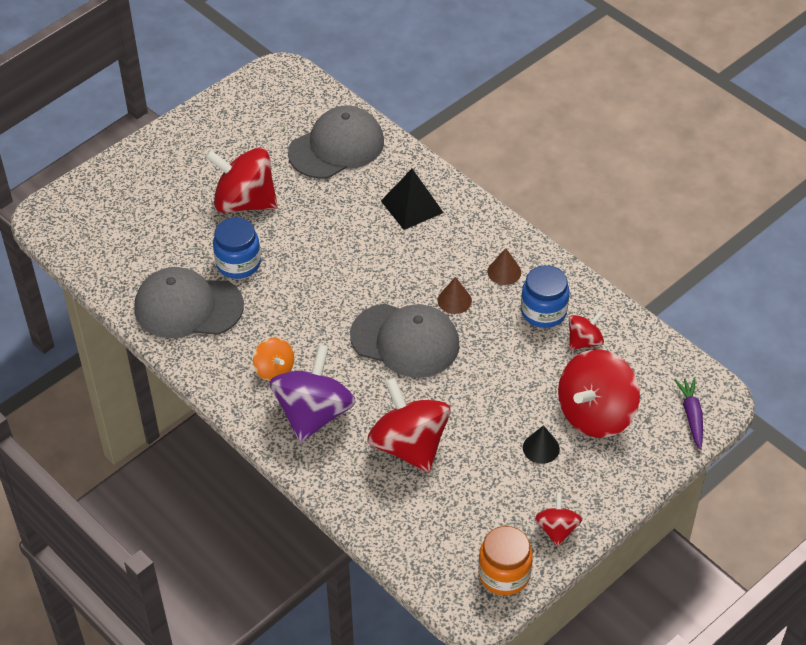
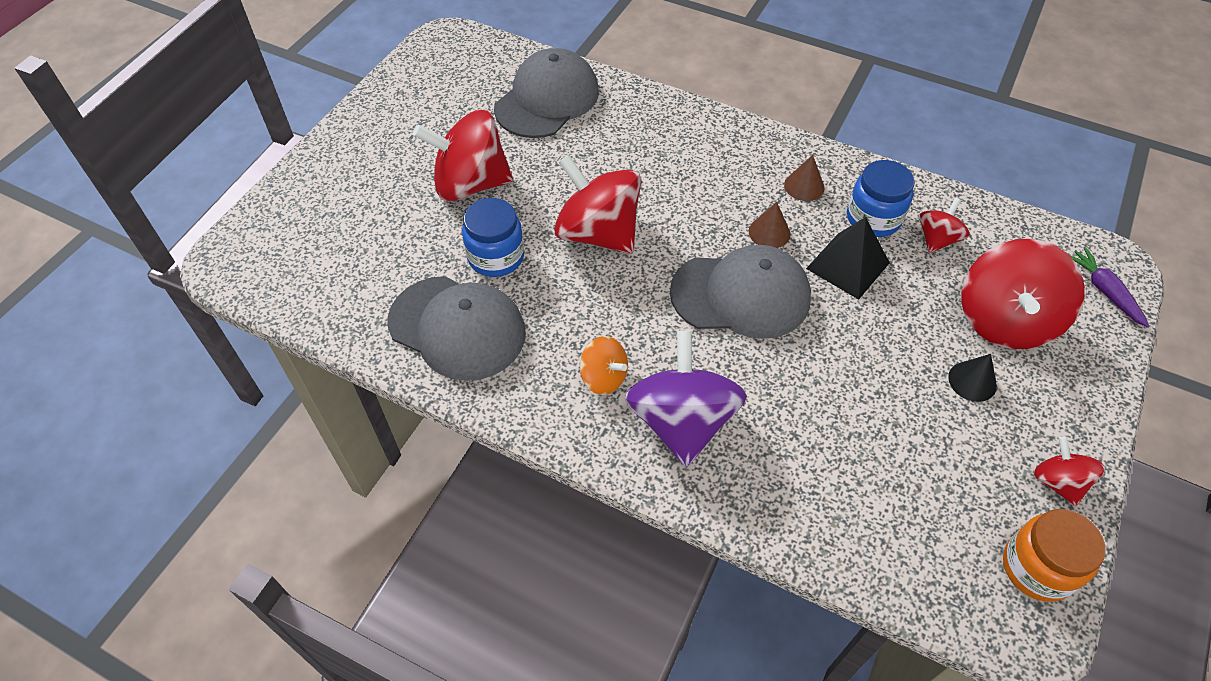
camera: 20 degrees left, 5 degrees up
grey cap [134,267,244,338] -> grey cap turned 135 degrees counterclockwise [388,276,526,381]
red spinning top [367,378,450,473] -> red spinning top moved to [554,155,641,254]
black pyramid [381,169,444,230] -> black pyramid moved to [806,217,890,300]

